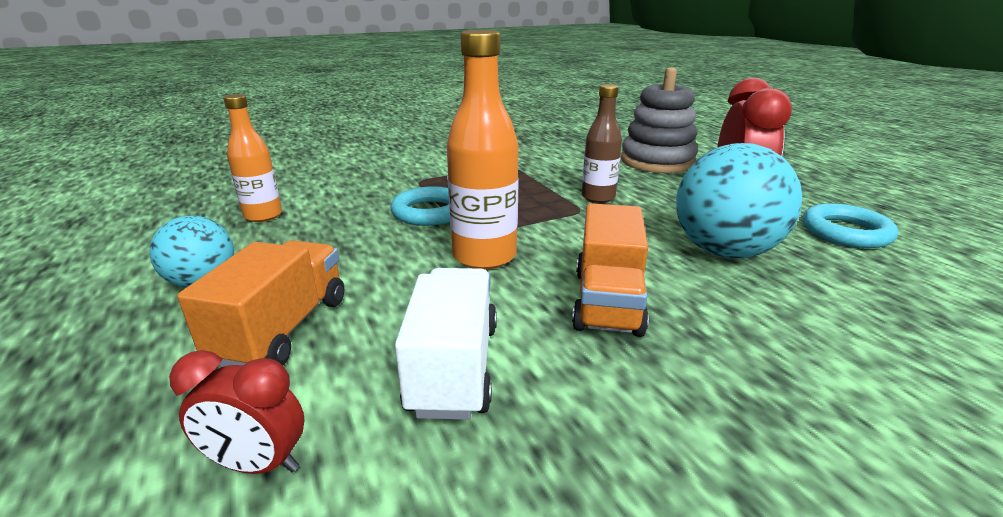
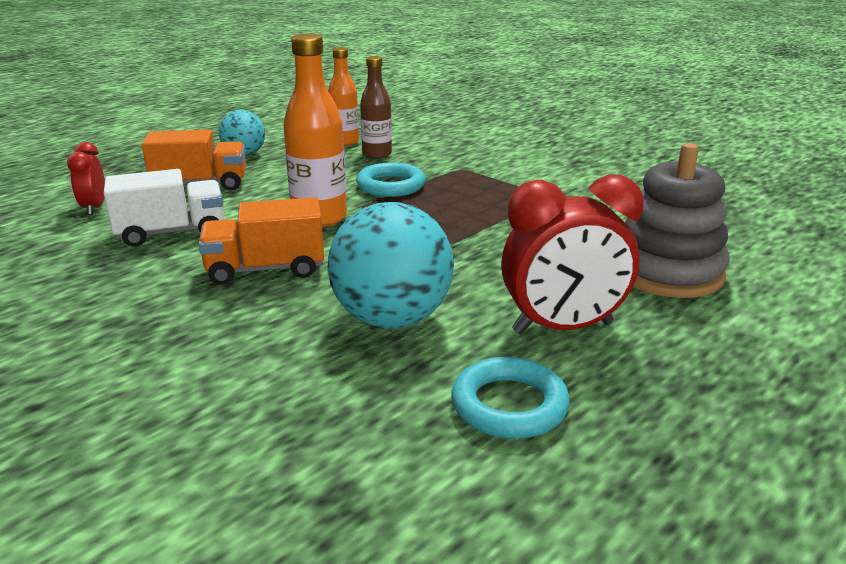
camera: 70 degrees right, 0 degrees up
brown bottle [582,84,622,203] -> brown bottle moved to [360,56,392,159]

